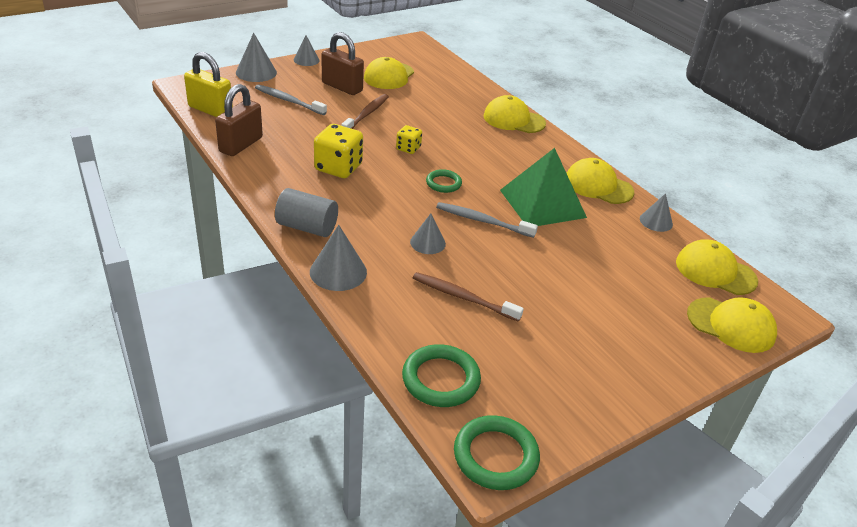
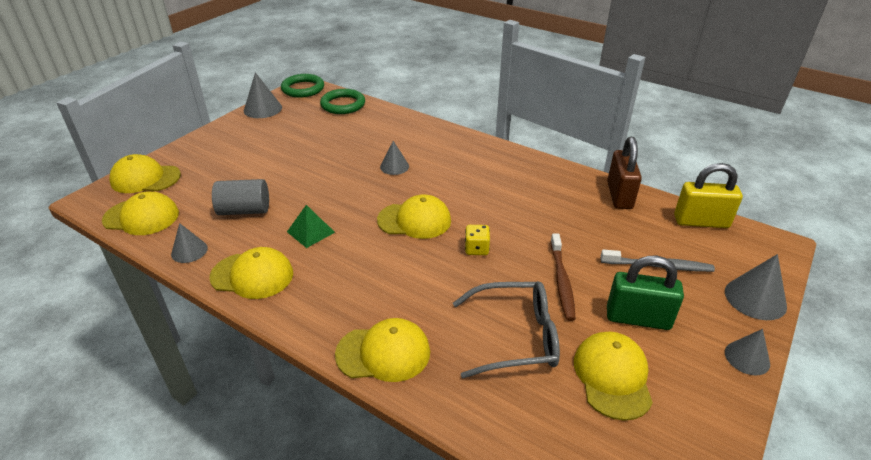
camera: 160 degrees right, 0 degrees up
grey cylinder [275,188,338,237] -> grey cylinder moved to [212,179,269,215]
grey cone [310,225,367,291] -> grey cone moved to [244,72,282,118]
yellow dice [314,124,363,178] -> none
brown padlock [322,32,364,95] -> green padlock [607,256,684,330]
brown toothbrush [413,272,524,322] -> none
green ring [426,169,462,193] -> yellow cap [377,194,451,239]
grey toothbrush [436,202,538,238] -> none
green pyramid [500,148,587,226] -> green pyramid [287,205,335,248], size x0.51
none -> grey glasses [453,281,560,378]

